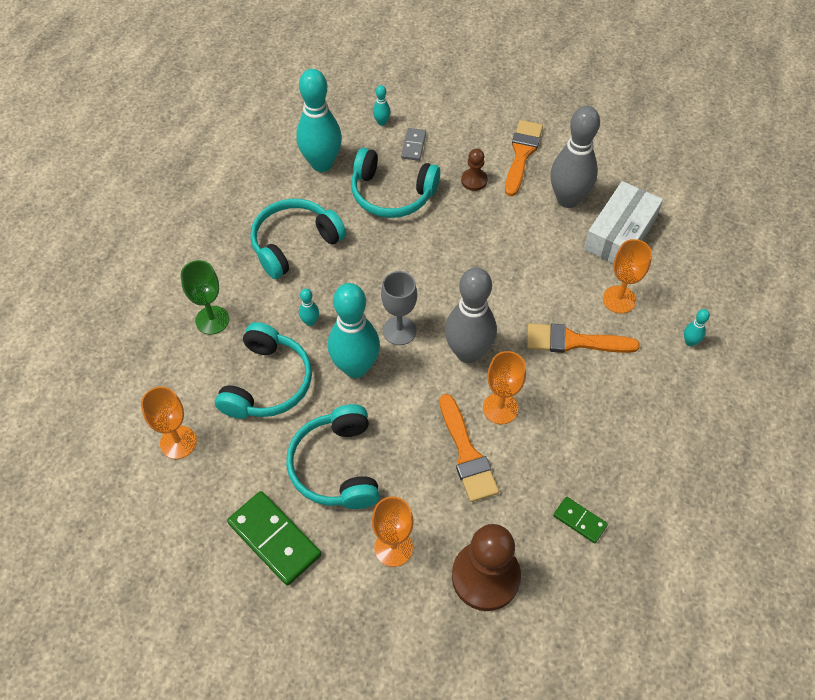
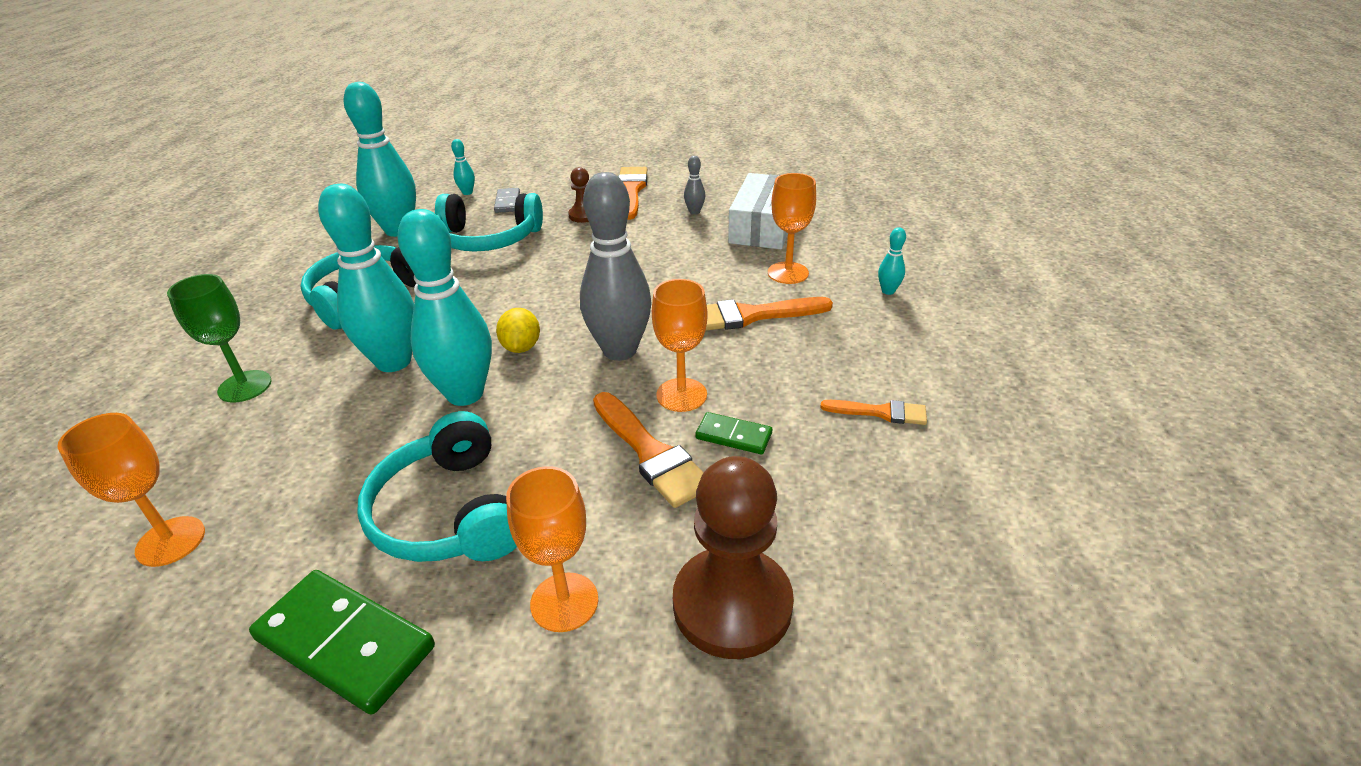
camera: 15 degrees left, 20 degrees down
turquoise headphones [215,322,312,419] -> none
turquoise bowling pin [299,289,319,326] -> turquoise bowling pin [318,184,414,372], size x2.42
grey goblet [381,271,417,345] -> yellow lemon [496,308,540,353]
grey bowling pin [550,106,600,208] -> grey bowling pin [684,156,705,215], size x0.41
green domino [553,497,608,543] -> green domino moved to [695,412,772,454]
none -> orange brush [820,400,927,425]

